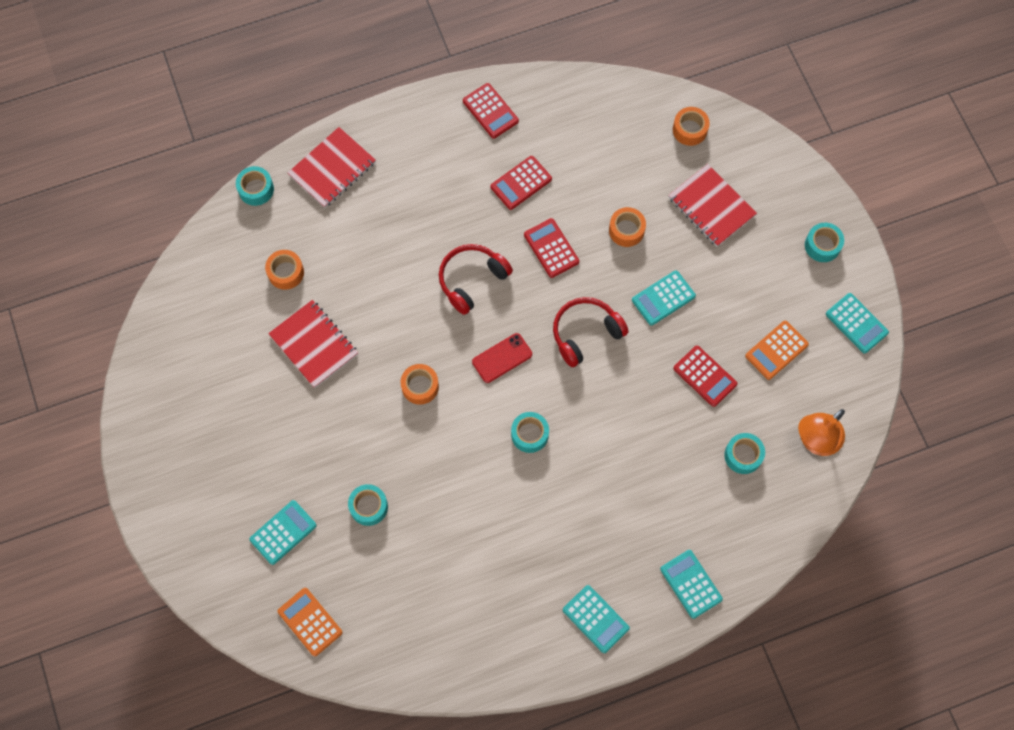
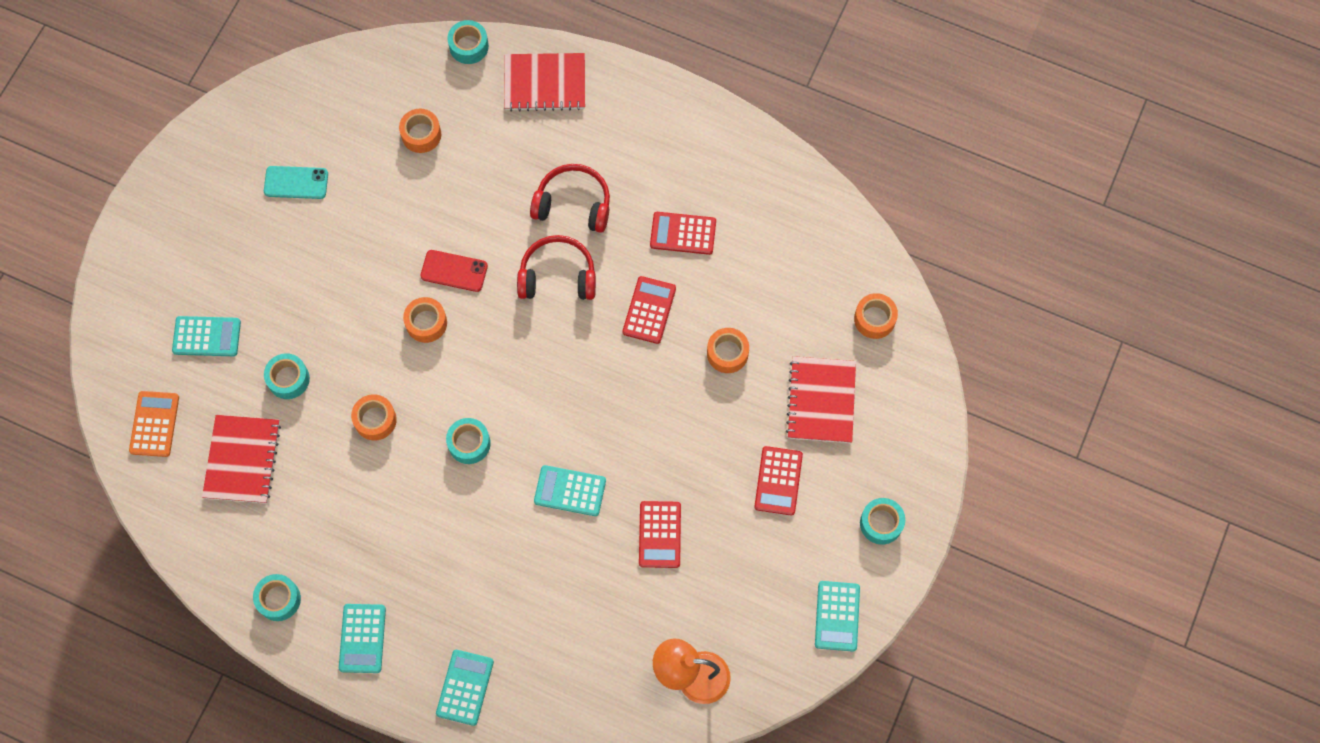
camera: 45 degrees right, 0 degrees up
red notebook [268,300,358,388] -> red notebook moved to [202,415,281,503]
red calculator [463,83,519,139] -> red calculator moved to [754,446,803,515]
red phone [472,333,532,383] -> red phone moved to [420,250,488,292]
red headphones [553,297,629,367] -> red headphones moved to [530,164,610,233]
turquoise calculator [632,270,696,326] -> turquoise calculator moved to [534,465,606,516]
turquoise tape [724,433,765,474] -> turquoise tape moved to [253,574,301,621]
orange calculator [745,321,809,380] -> none
none -> turquoise phone [264,166,328,199]
none -> orange tape [351,394,397,441]

